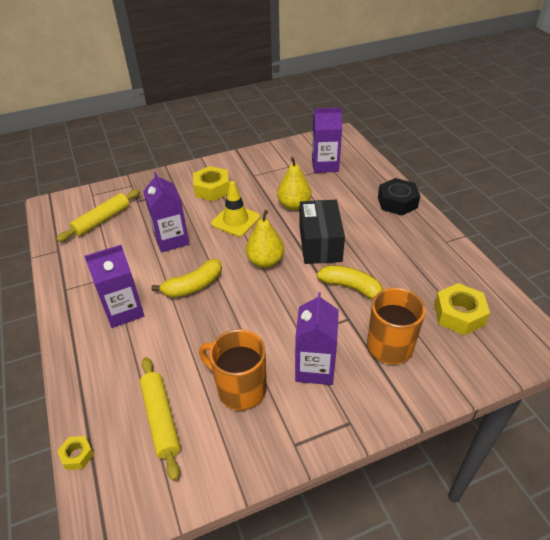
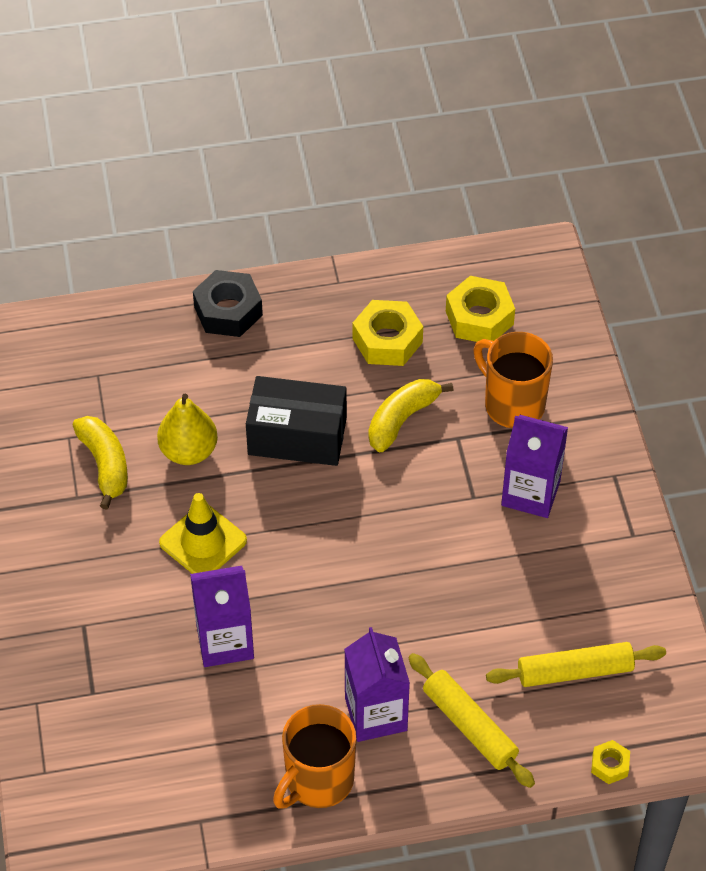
camera: 80 degrees left, 10 degrees up
yellow rolling pin [56,189,140,242] -> yellow rolling pin moved to [408,653,535,788]
yellow banana [151,259,222,298] -> yellow banana moved to [73,416,128,510]
yellow nut [193,166,229,201] -> yellow nut moved to [353,300,423,366]
orange mug [199,329,267,411] -> orange mug moved to [273,704,356,809]
yellow pear [246,210,284,268] -> none
purple carton [312,107,342,173] -> none

